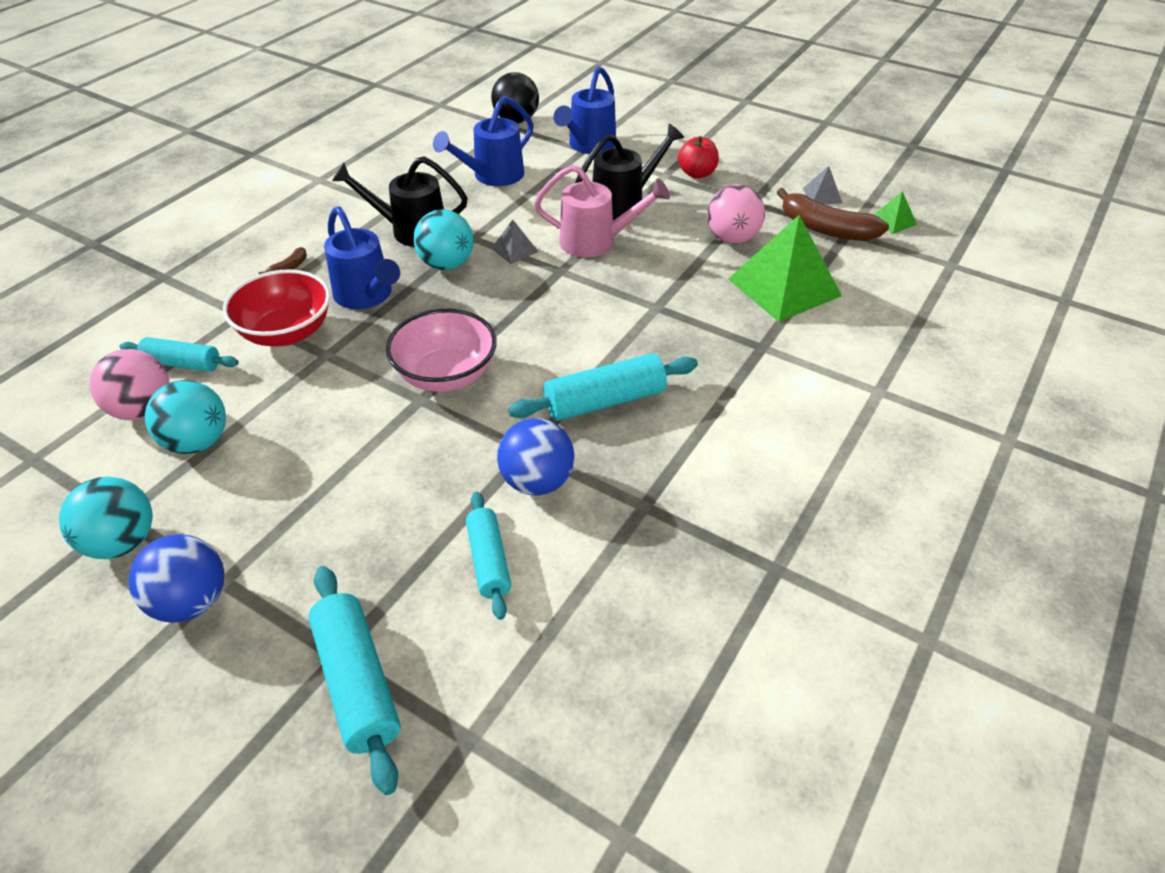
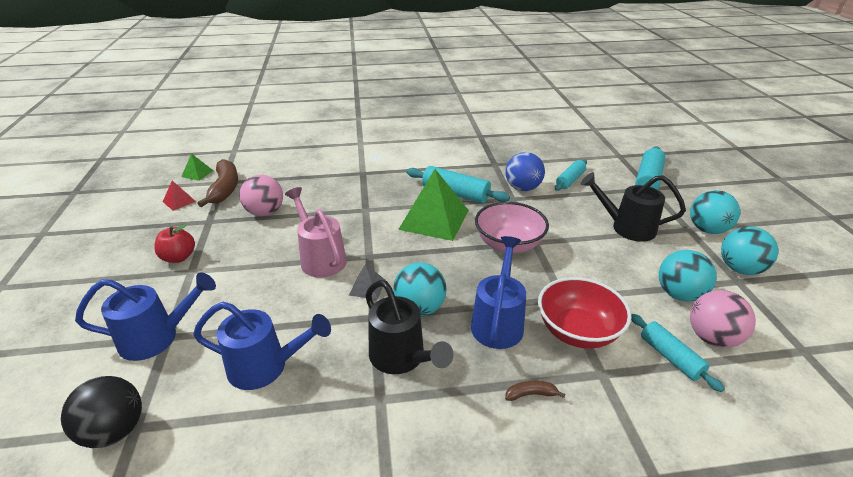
camera: 130 degrees left, 10 degrees down
blue ball [128,534,224,623] -> turquoise ball [690,190,740,234]
black watering can [575,124,684,220] -> black watering can moved to [580,172,686,242]
green pyramid [728,215,842,322] -> green pyramid moved to [398,169,469,241]
grey pyramid [803,166,842,204] -> red pyramid [163,181,196,211]

